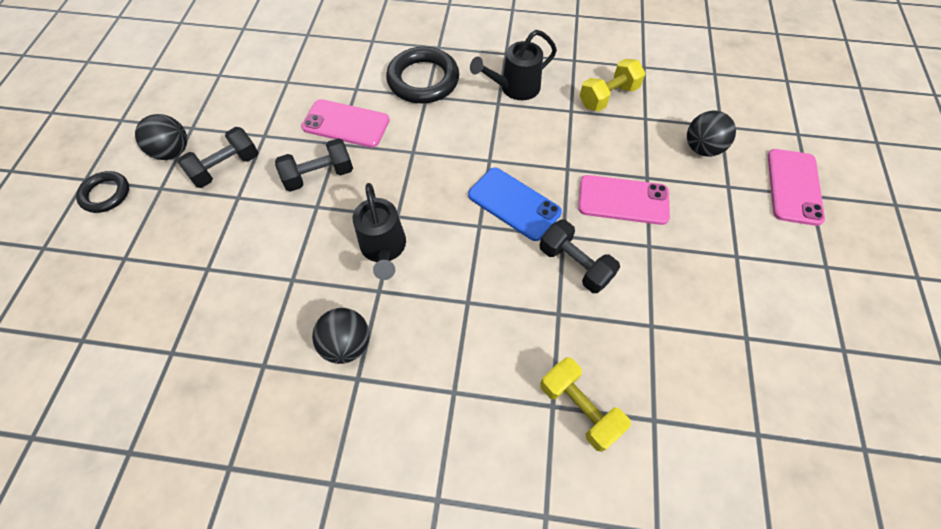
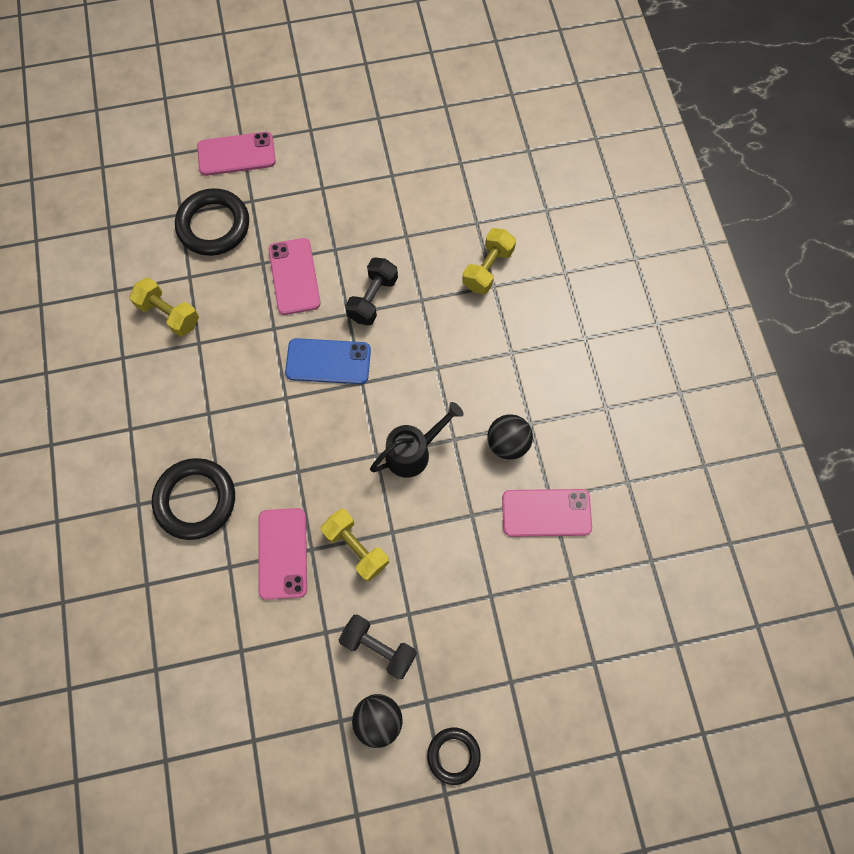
camera: 110 degrees left, 10 degrees up
black dumbbell [275,138,353,192] -> yellow dumbbell [321,509,389,581]
blue phone [468,167,562,241] -> blue phone turned 75 degrees clockwise [285,338,371,384]
black watering can [470,30,557,100] -> none
black ball [687,111,736,157] -> black ring [175,188,249,256]
none -> pink phone [502,489,592,537]

